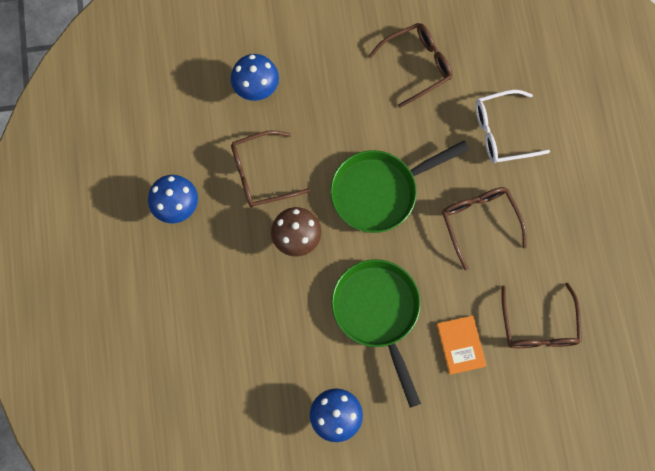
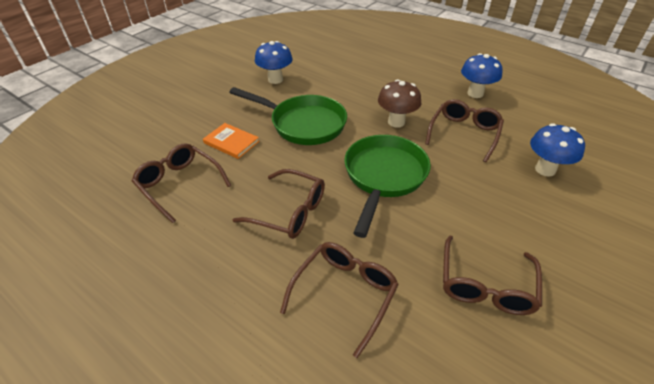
camera: 135 degrees right, 30 degrees down
white glasses [475,90,550,163] -> brown glasses [280,242,399,358]

